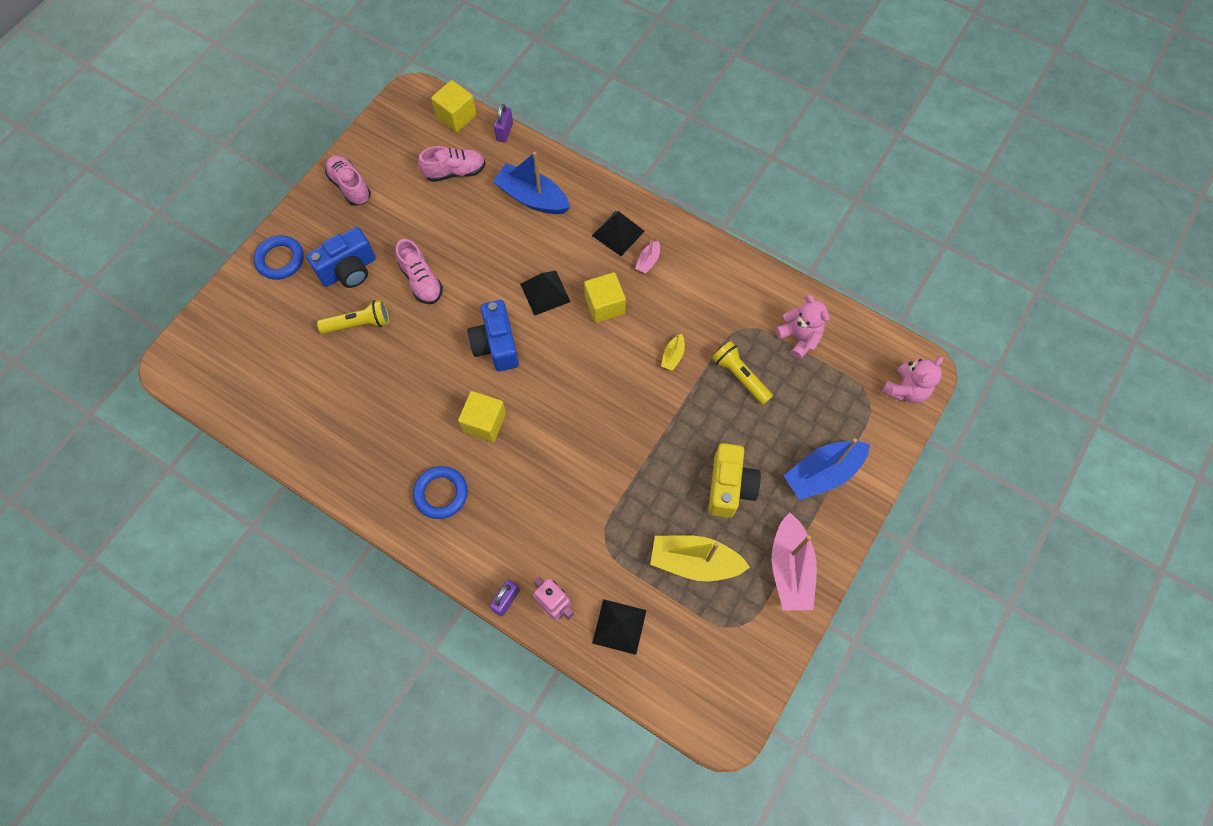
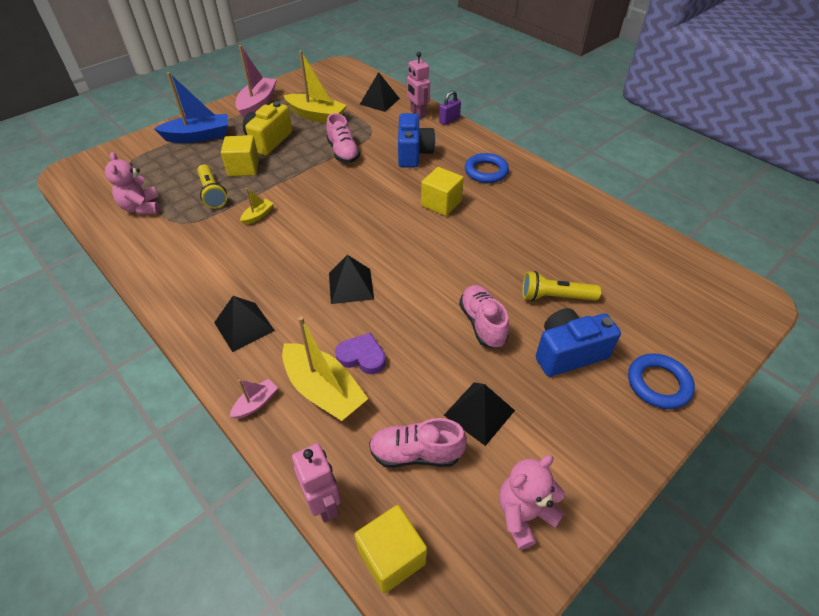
camera: 165 degrees left, 20 degrees down
pink shoe [325,156,371,206] -> pink shoe moved to [326,113,360,163]
blue camera [467,300,519,372] -> blue camera moved to [398,113,435,167]
blue boat [492,152,570,214] -> yellow boat [282,316,368,421]
purple padlock [494,104,513,143] -> pink robot [292,443,341,523]
yellow cube [584,272,626,323] -> yellow cube moved to [221,135,259,176]
pink boat [635,237,660,274] -> pink boat moved to [230,379,278,419]
pink teddy bear [882,357,943,403] -> pink teddy bear moved to [499,455,565,550]
none -> purple heart [335,333,386,374]
none -> black pyramid [444,382,515,446]

